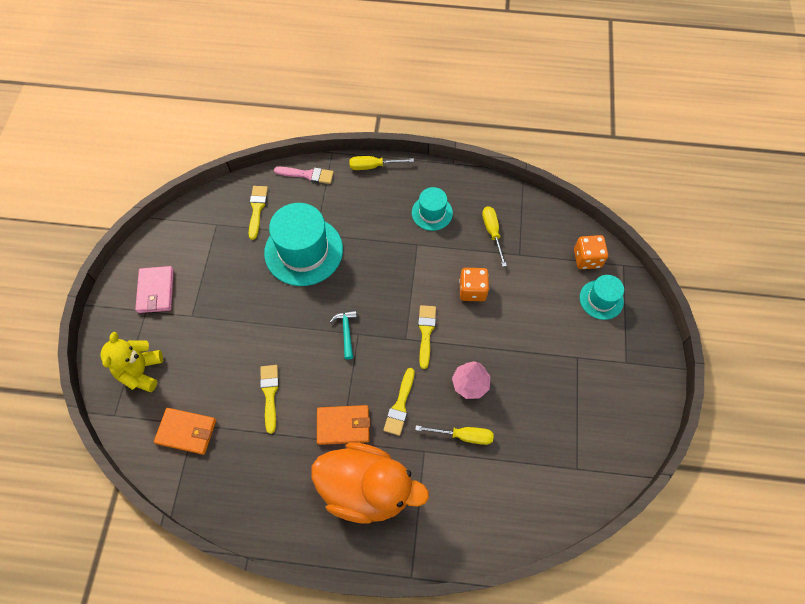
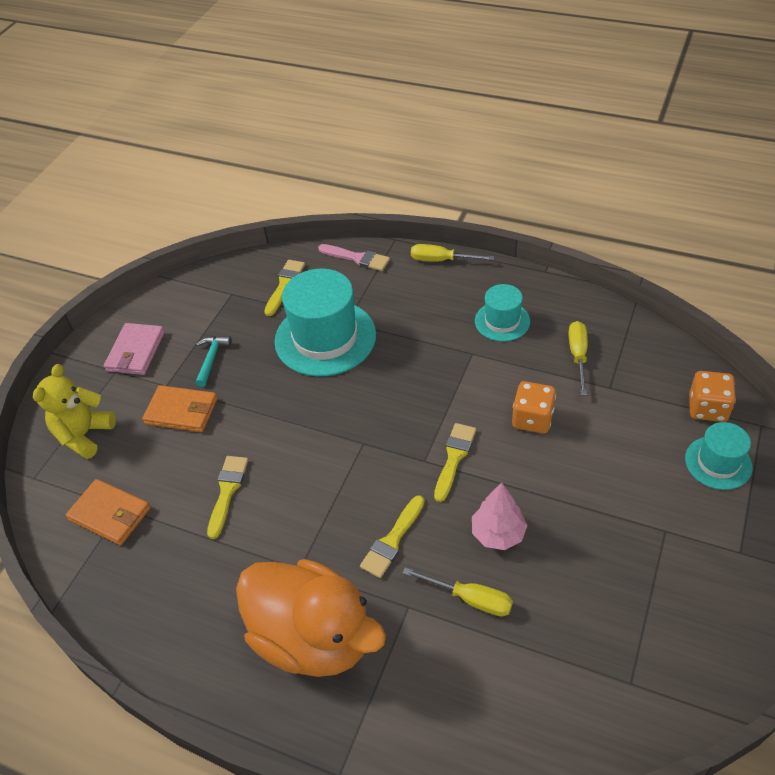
camera: 20 degrees right, 15 degrees down
orange wallet [317,405,370,445] -> orange wallet moved to [142,385,217,432]
turquoise hammer [330,310,357,360] -> turquoise hammer moved to [195,336,232,387]

